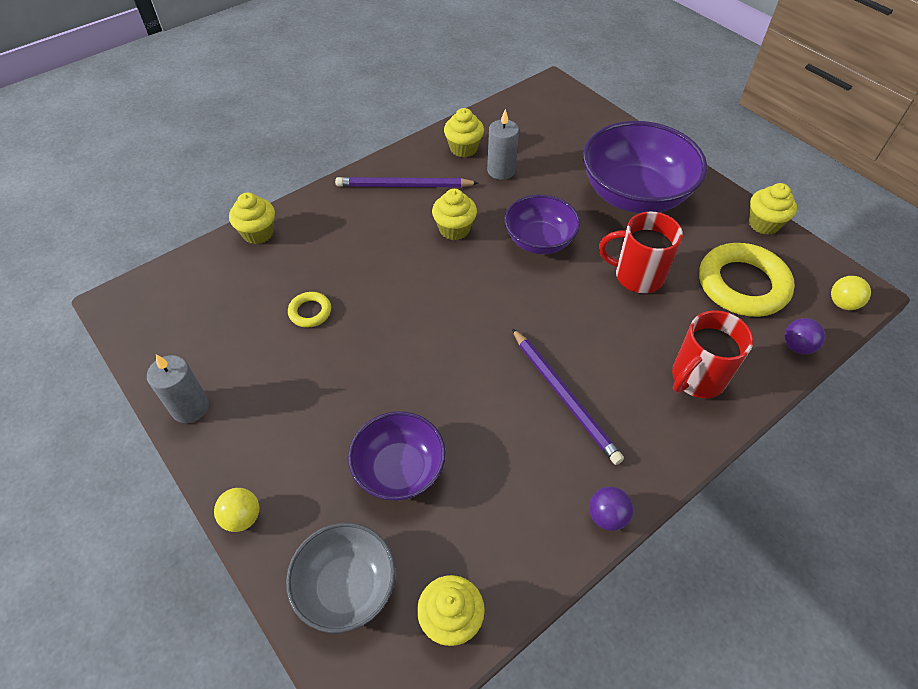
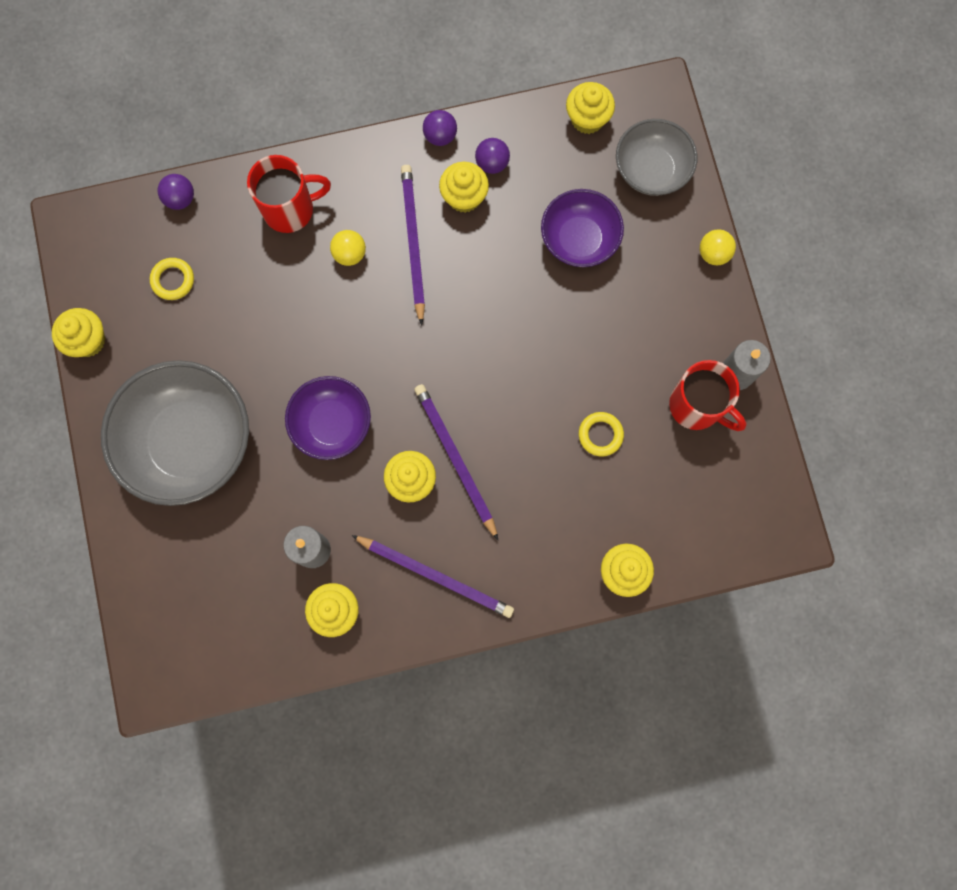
camera: 155 degrees left, 25 degrees up
purple bowl [583,121,707,213] -> grey bowl [101,360,249,506]
red mug [599,211,683,293] -> red mug moved to [669,360,746,431]
yellow ring [699,243,795,317] -> yellow ring [150,258,194,300], size x0.46
yellow ball [831,276,871,310] -> yellow ball moved to [330,230,366,266]
none -> purple pencil [414,384,498,540]
none -> yellow cupcake [439,162,489,213]
none -> purple ball [475,138,510,174]

